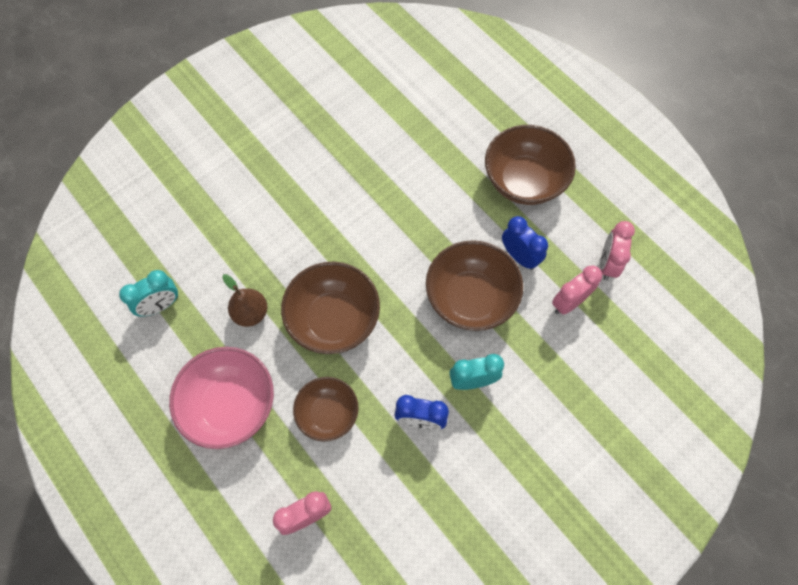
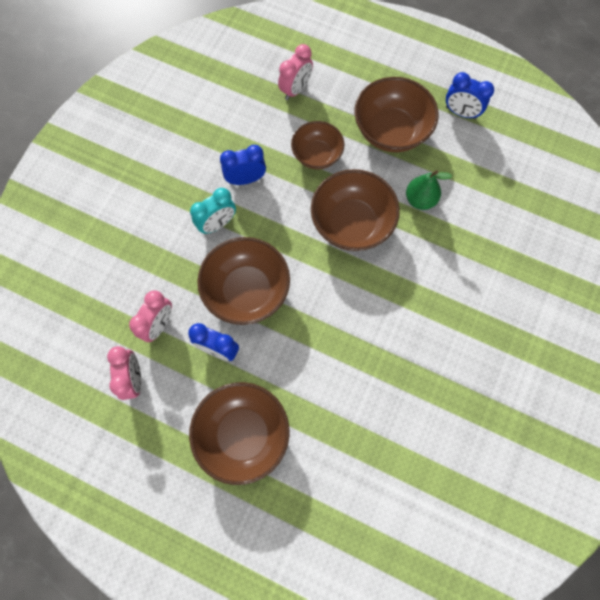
camera: 155 degrees right, 5 degrees up
turquoise clock [119,270,178,317] -> none
pink bowl [169,347,274,449] -> brown bowl [354,77,439,152]
brown pear [222,274,267,327] -> green pear [406,170,452,210]
none -> blue clock [446,72,494,119]

